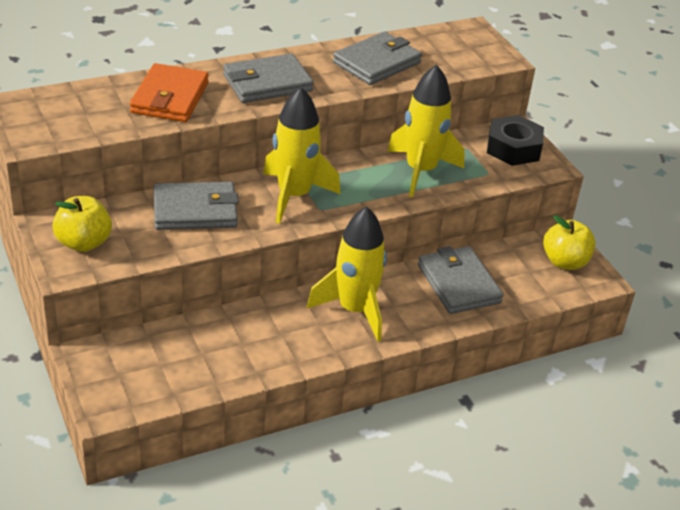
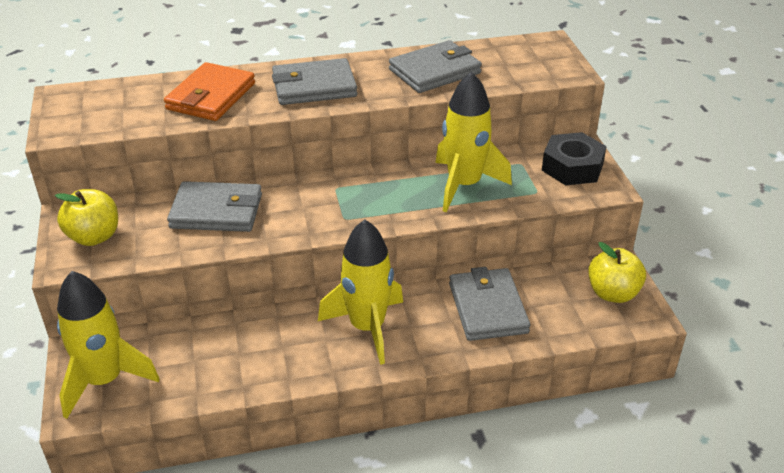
camera: 15 degrees right, 0 degrees up
yellow rocket [263,87,341,224] -> yellow rocket moved to [57,271,160,419]

